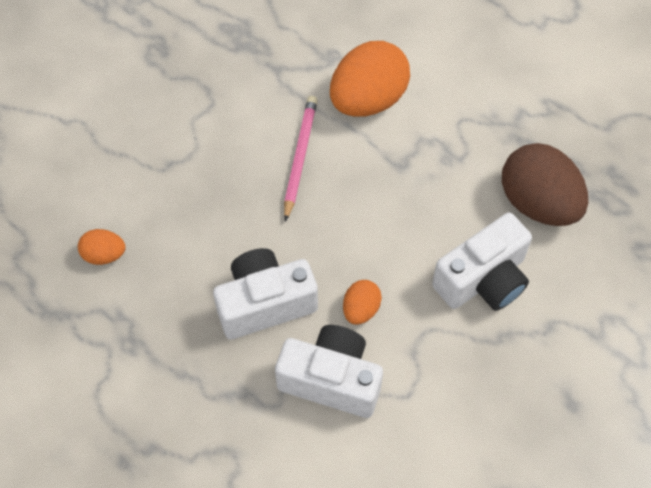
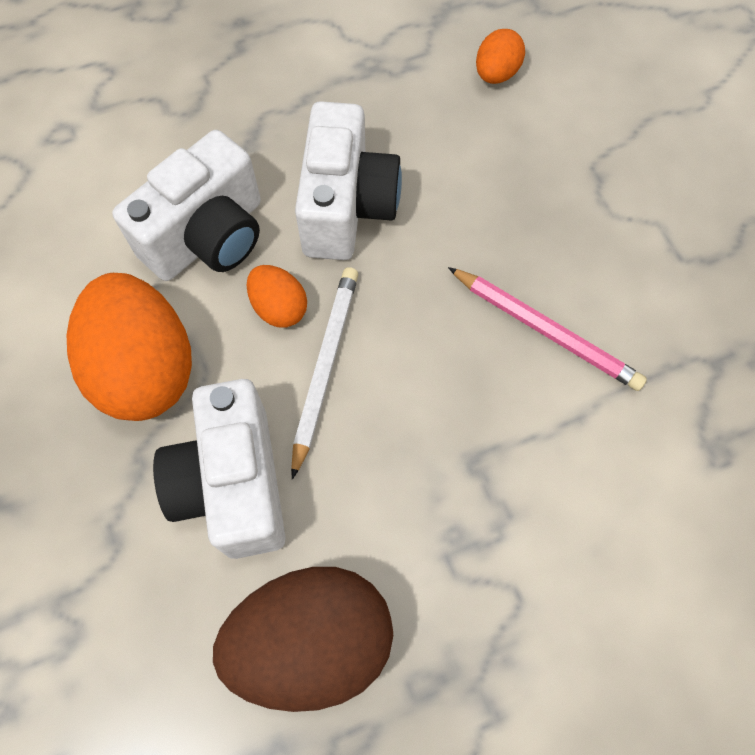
camera: 115 degrees right, 5 degrees up
orange egg [330,41,410,117] -> orange egg moved to [67,273,192,421]
none -> white pencil [291,267,358,480]

